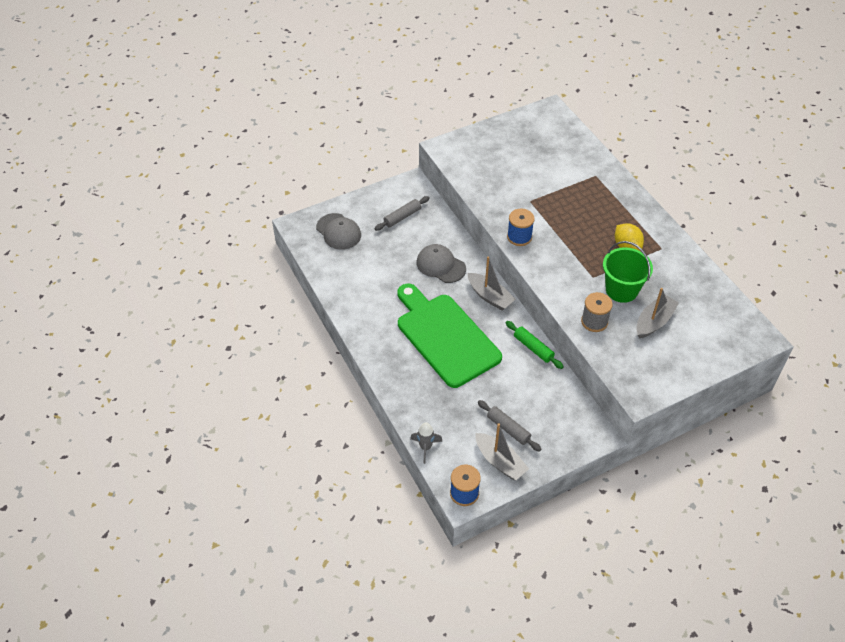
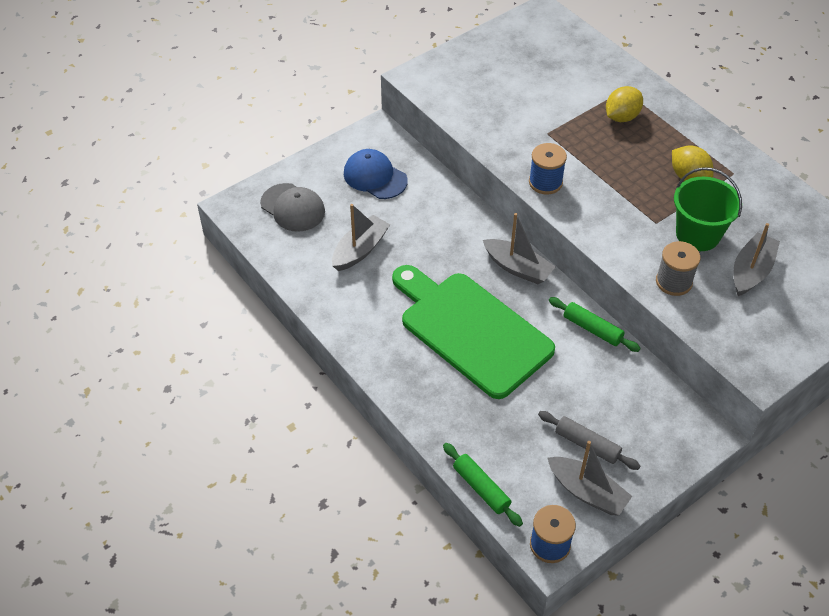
camera: 10 degrees left, 0 degrees up
grey rolling pin [374,196,430,231] -> blue cap [344,149,408,199]
grey rocket [410,423,443,464] -> green rolling pin [443,443,523,527]
grey cap [417,244,466,283] -> none
none -> grey boat [332,204,390,271]
none -> yellow lemon [606,86,643,122]

